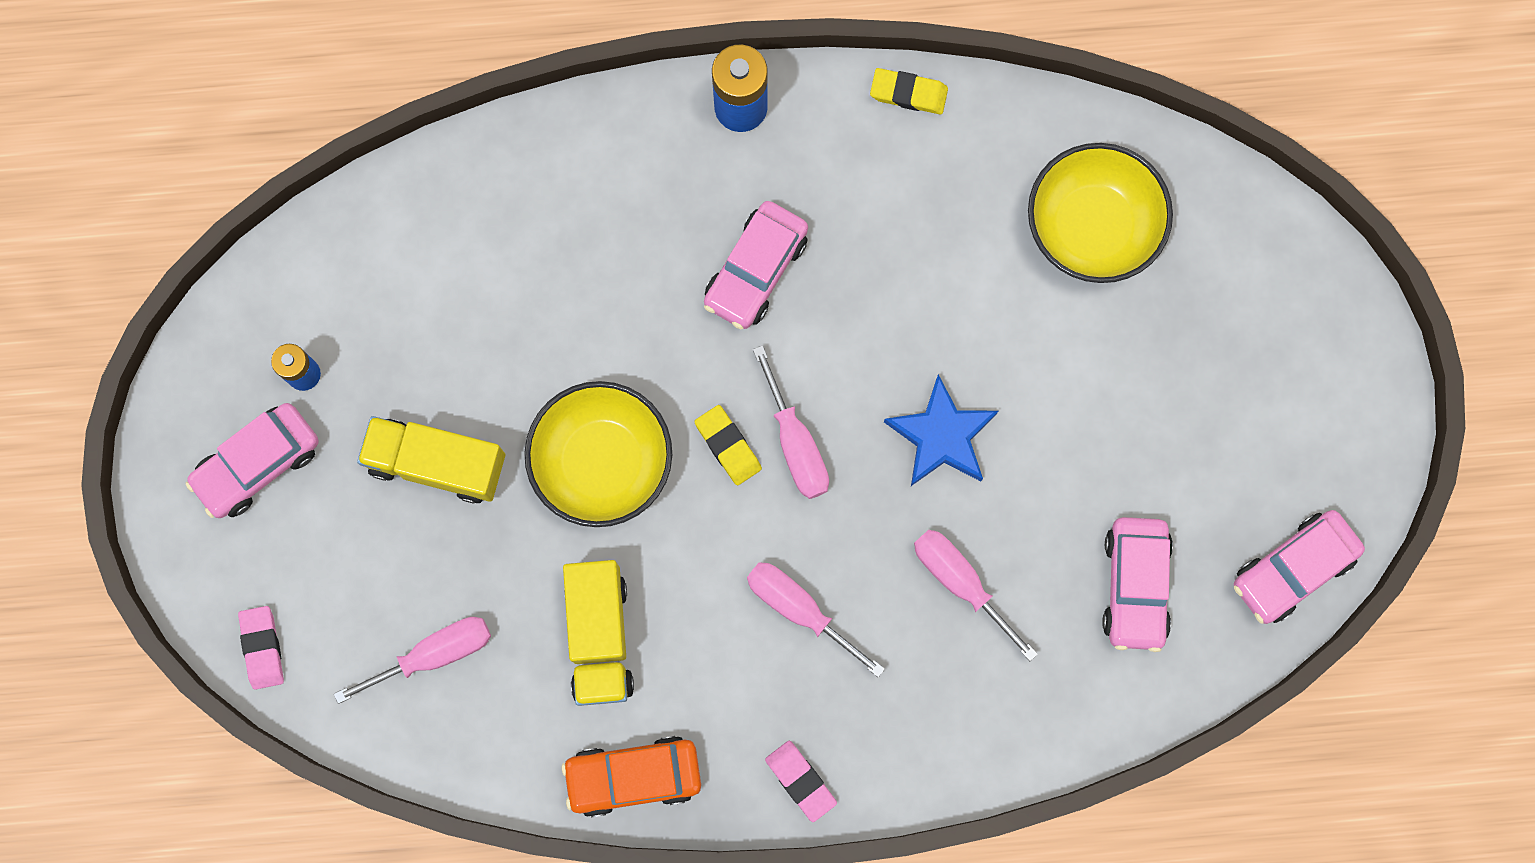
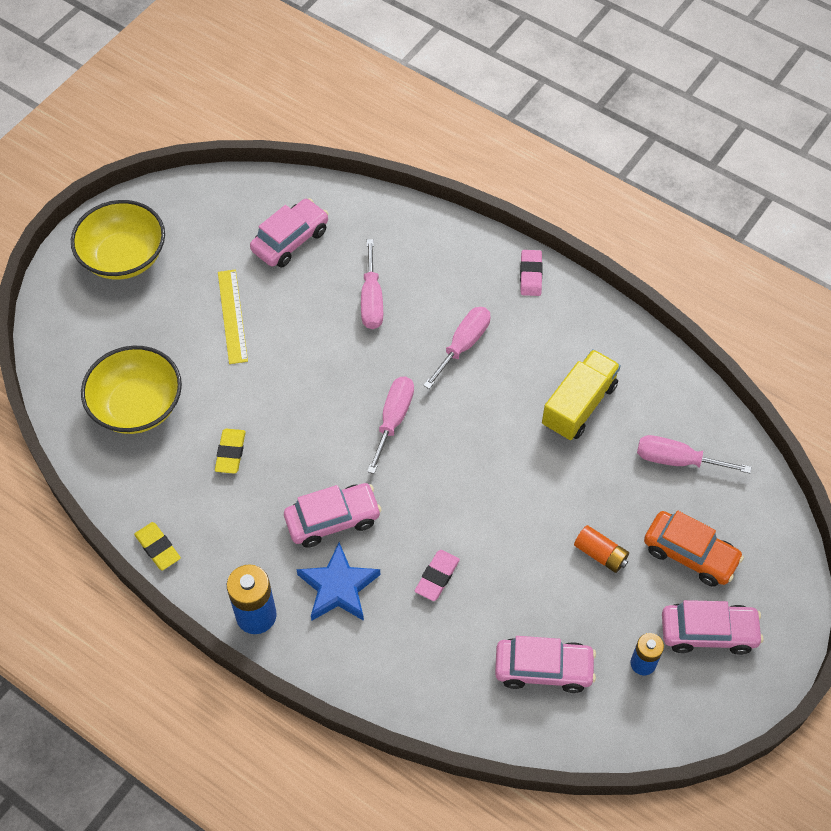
camera: 140 degrees left, 20 degrees down
pink eraser [238,606,284,690] -> pink eraser moved to [415,550,460,601]
yellow truck [357,416,505,504] -> orange battery [574,525,629,573]
yellow bowl [524,381,672,527] -> yellow bowl moved to [71,200,165,280]
orange car [561,736,701,817] -> orange car moved to [644,511,744,587]
yellow eraser [695,405,762,485] -> yellow eraser moved to [215,429,246,474]
pink screwdriver [747,562,885,677] -> pink screwdriver turned 135 degrees counterclockwise [423,307,491,389]
blue star [884,375,998,486] -> blue star moved to [296,542,380,621]
pink car [1234,510,1365,624] -> pink car moved to [495,636,596,693]
none -> yellow ruler [218,269,248,364]

